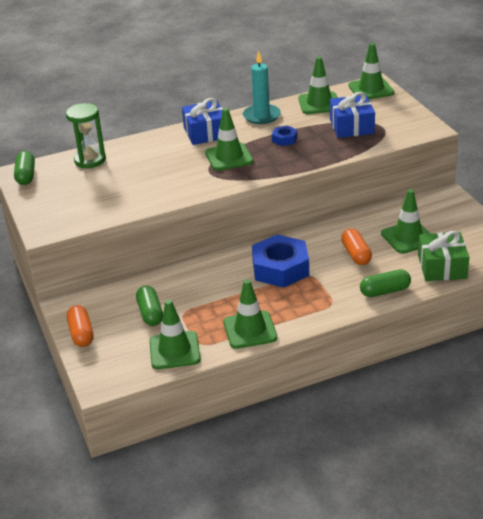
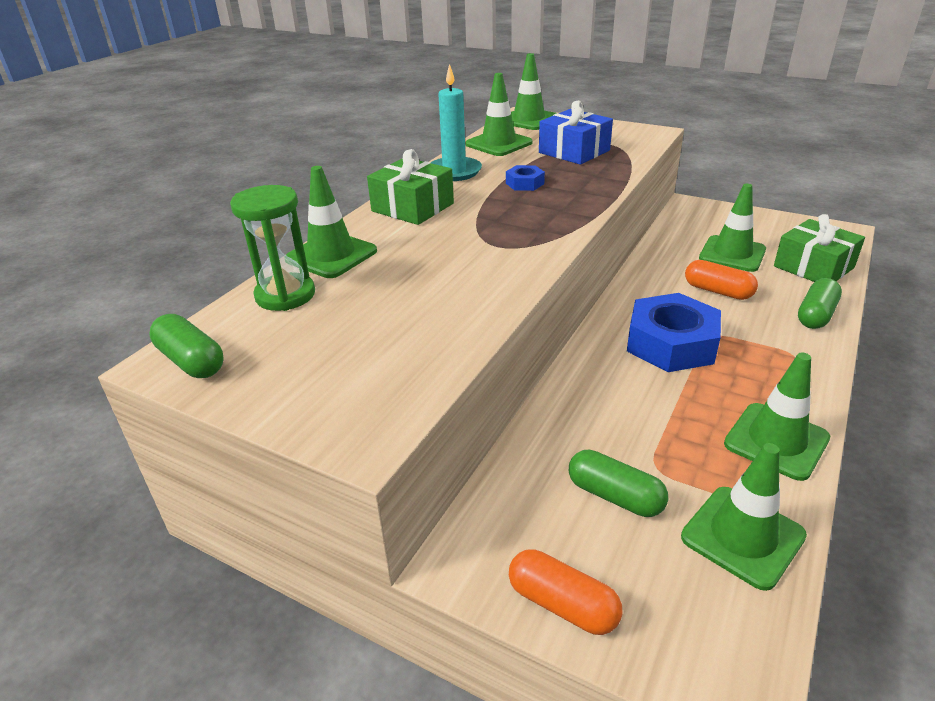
camera: 40 degrees left, 0 degrees up
blue gift [182,98,223,145] -> green gift [367,149,454,225]
green traffic cone [205,108,254,171] -> green traffic cone moved to [286,166,377,278]

